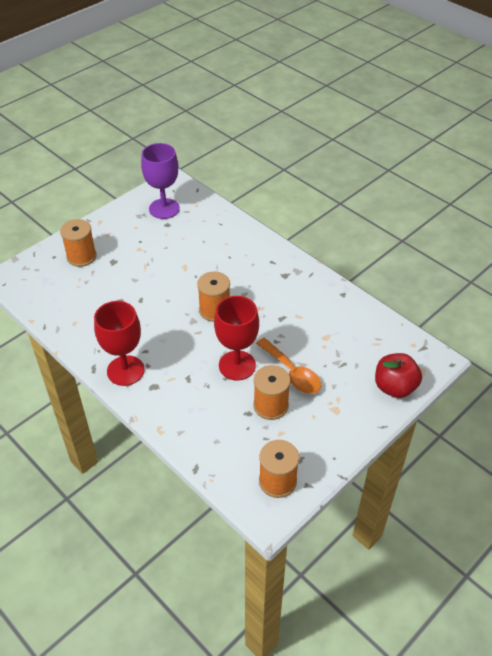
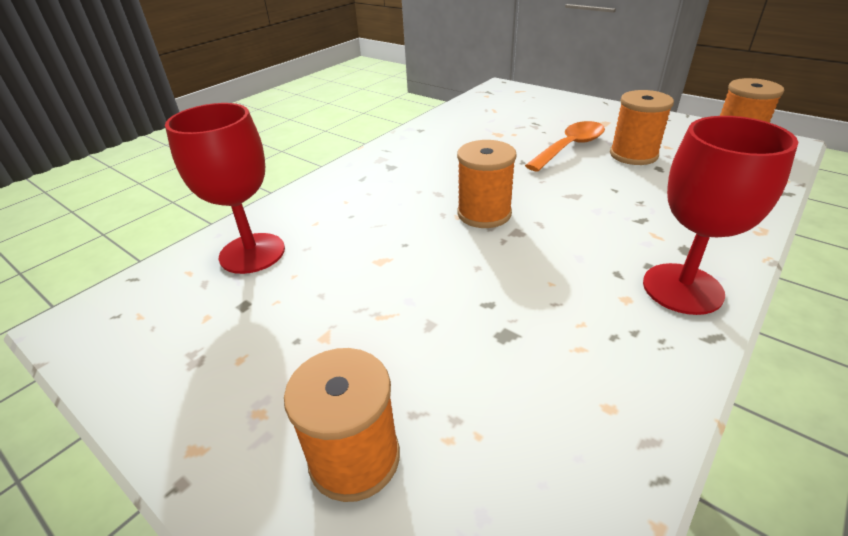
camera: 95 degrees left, 10 degrees down
purple goblet [141,143,180,219] -> none
red goblet [214,296,259,381] -> red goblet moved to [165,103,285,274]
red apple [375,353,422,398] -> none

